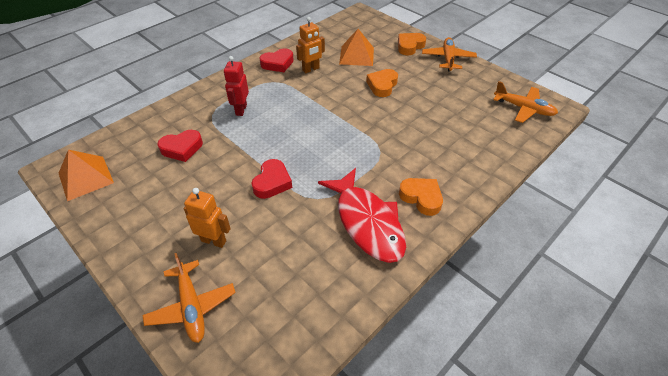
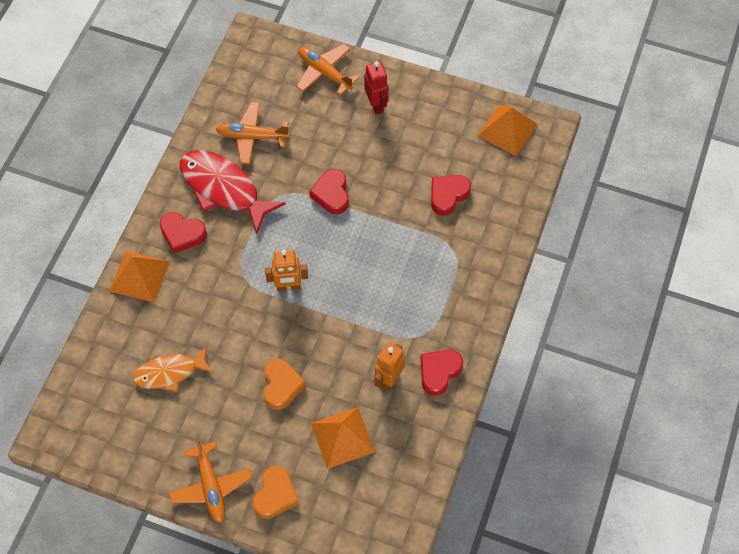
camera: 155 degrees right, 15 degrees up
orange robot [184,188,231,248] -> orange robot moved to [265,249,308,291]
red robot [224,56,249,116] -> red robot moved to [364,62,389,115]
orange heart [399,178,443,216] -> red heart [160,212,207,253]
orange plane [493,81,558,123] -> orange plane moved to [216,102,290,164]
none -> orange pyramid [109,251,170,302]
none -> orange fish [133,346,213,392]

